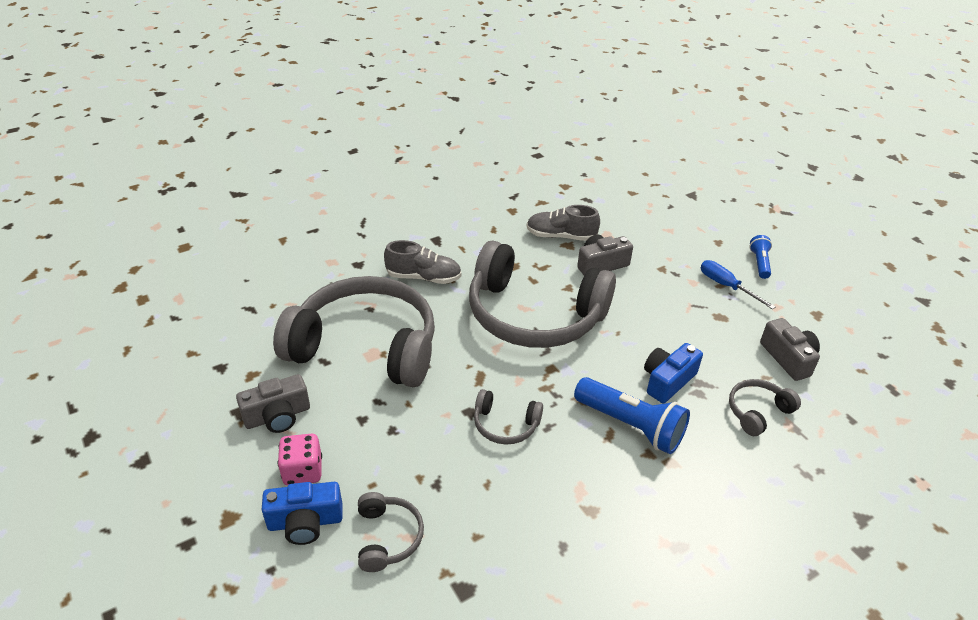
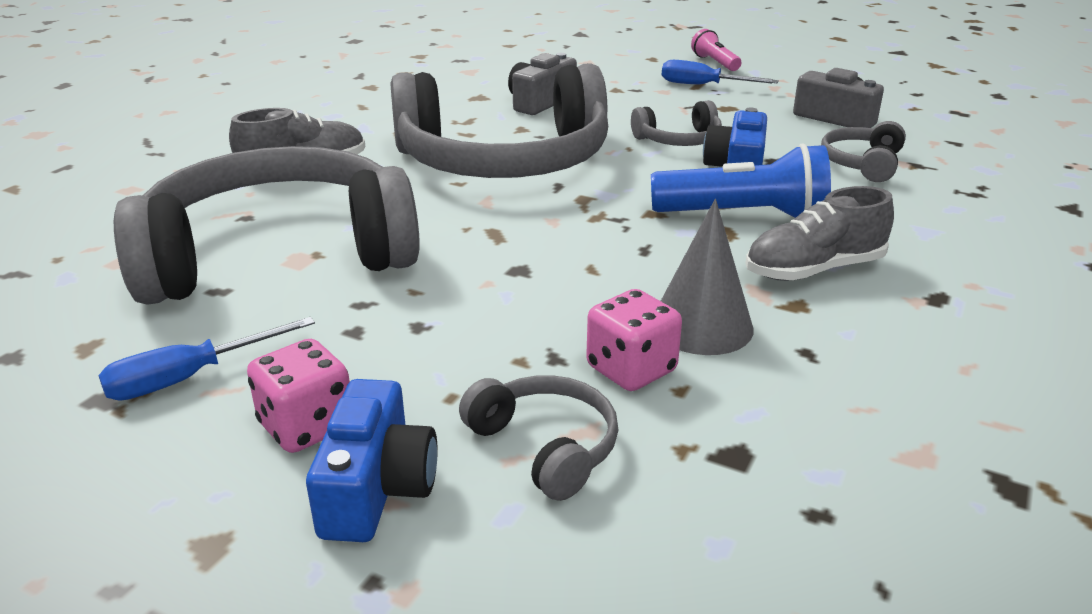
camera: 30 degrees left, 10 degrees down
grey camera [236,374,310,433] -> blue screwdriver [98,317,315,401]
blue camera [262,482,343,545] -> blue camera turned 45 degrees counterclockwise [306,379,438,542]
grey headphones [474,389,543,445] -> grey headphones moved to [631,100,722,146]
grey shoe [527,205,600,241] -> grey shoe moved to [746,186,894,281]
blue flashlight [749,235,772,279] -> pink flashlight [691,29,742,71]
none -> pink dice [586,289,682,391]
none -> grey cone [661,199,753,355]

